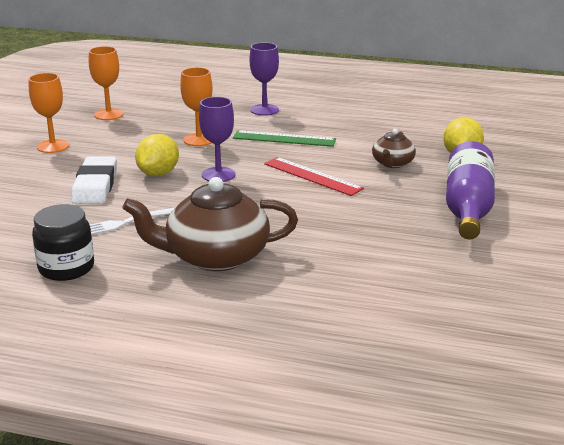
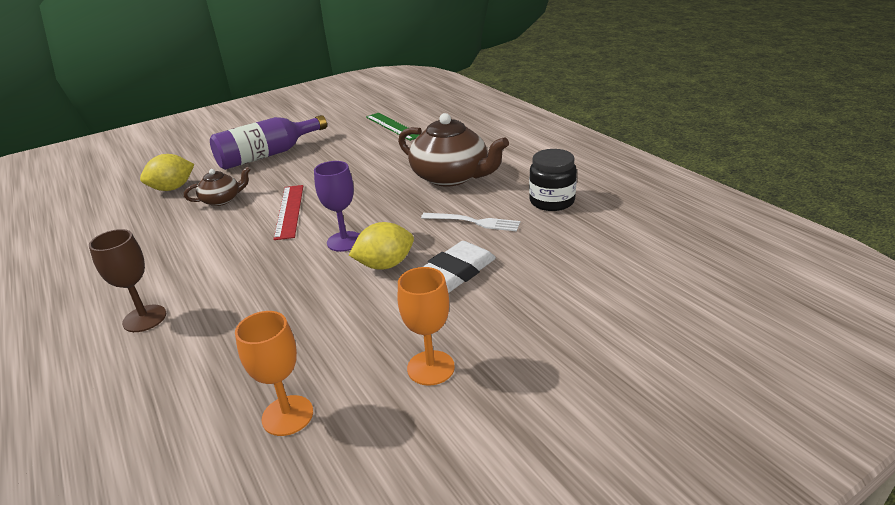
camera: 135 degrees left, 5 degrees up
orange goblet [180,67,212,146] -> none
green ruler [233,130,336,147] -> green ruler moved to [366,113,419,141]
purple goblet [249,43,279,116] -> brown goblet [89,229,166,332]

